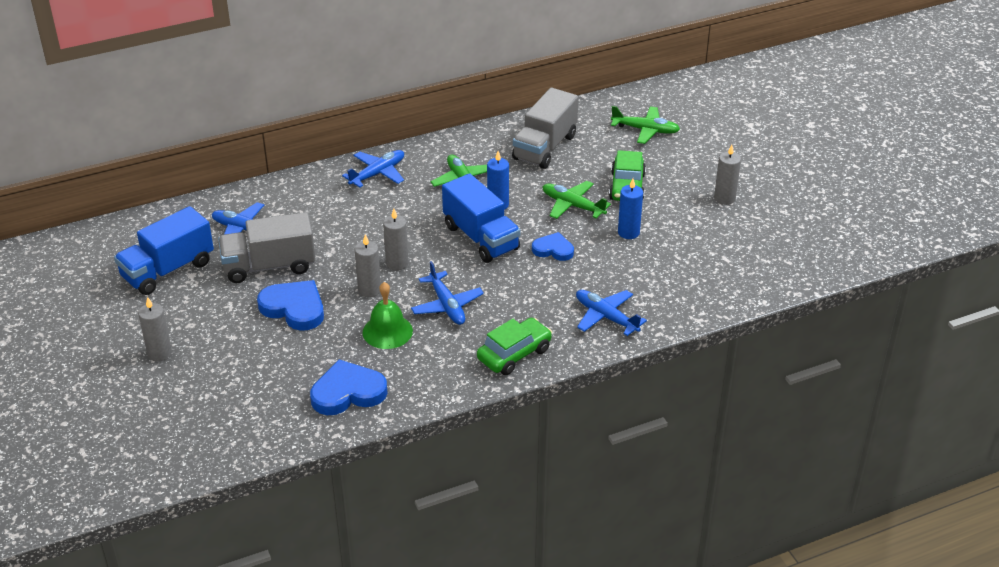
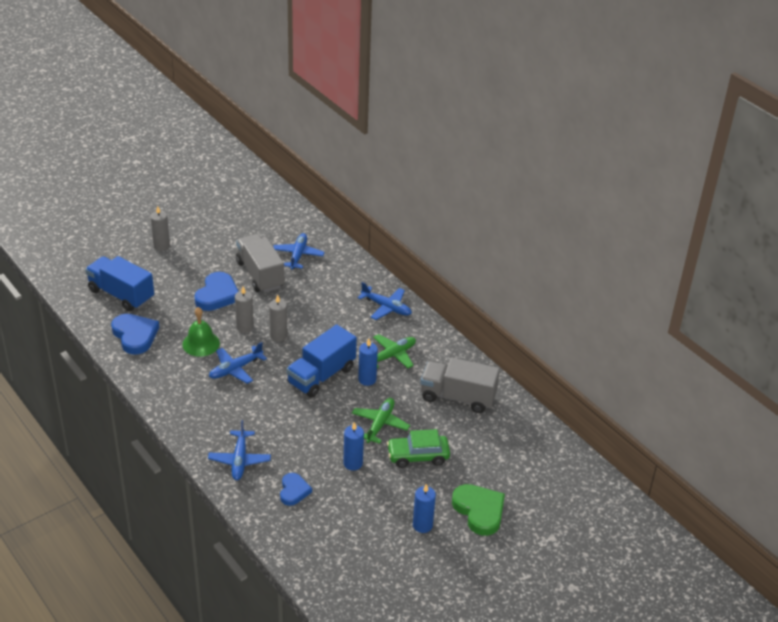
camera: 75 degrees right, 0 degrees up
blue truck [114,206,214,295] -> blue truck moved to [85,256,154,312]
green car [477,318,552,375] -> none
blue heart [532,232,574,261] -> blue heart moved to [280,473,312,506]
blue plane [576,290,647,336] -> blue plane turned 150 degrees clockwise [208,420,271,480]
green plane [611,106,680,144] -> none
grey candle [714,145,741,205] -> blue candle [413,484,436,533]
none -> green heart [452,484,505,536]

